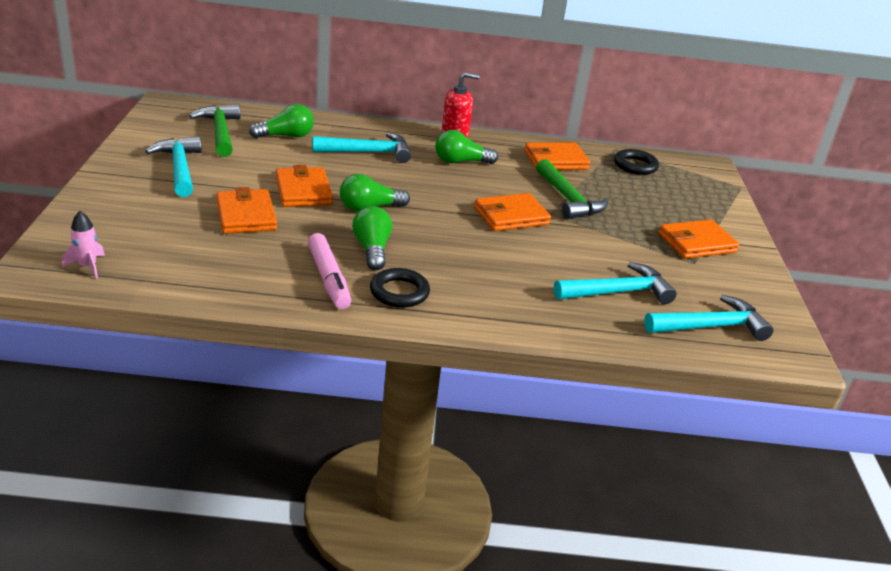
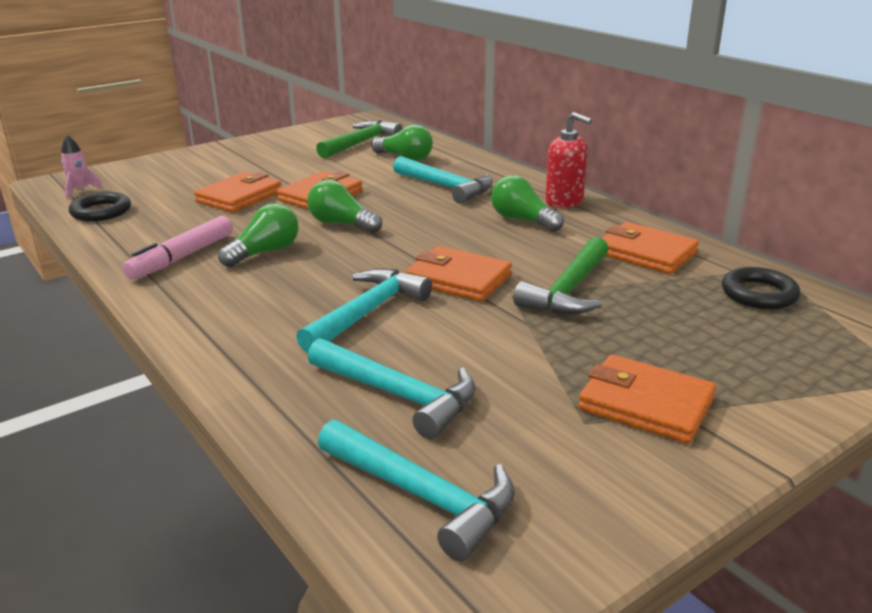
camera: 55 degrees right, 5 degrees down
turquoise hammer [145,137,202,197] -> turquoise hammer moved to [296,268,432,353]
black ring [370,268,430,308] -> black ring moved to [69,192,131,221]

